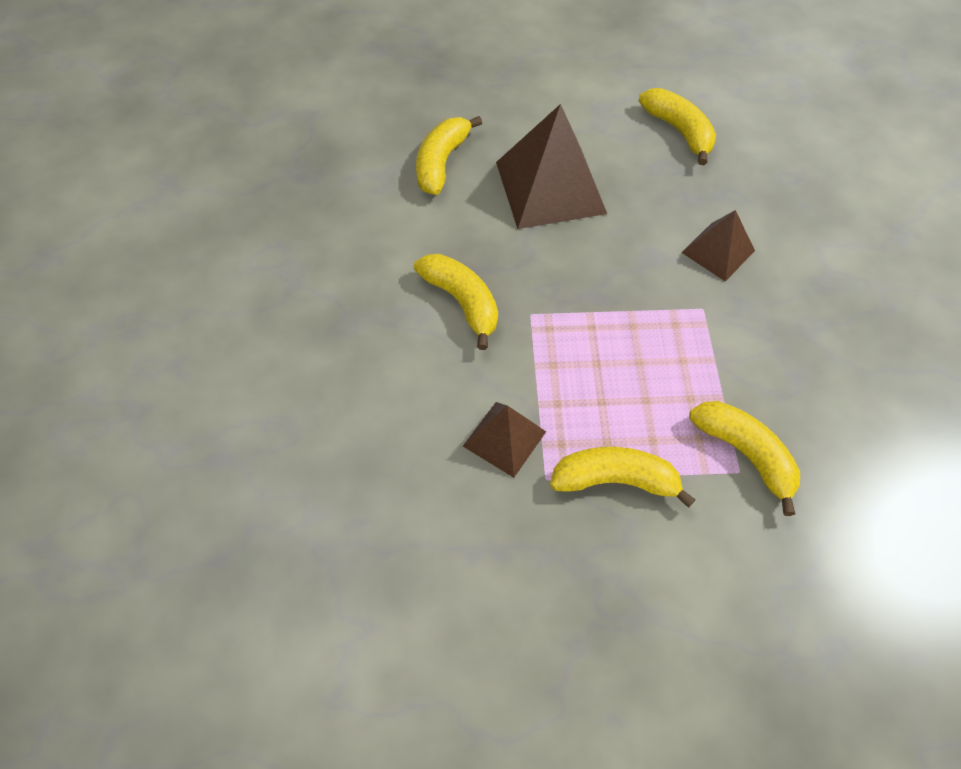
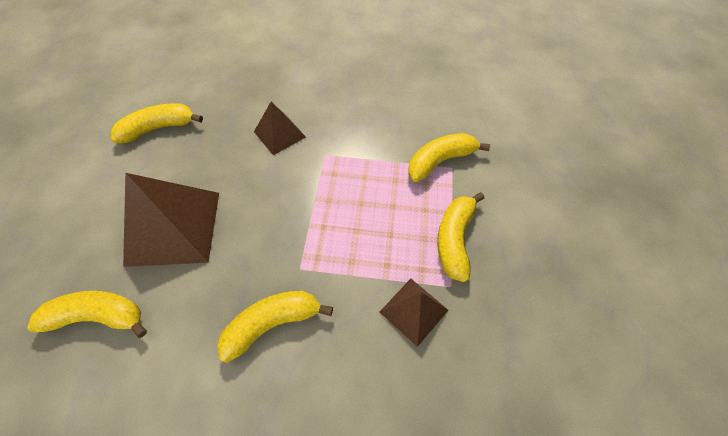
camera: 80 degrees left, 0 degrees up
yellow banana [416,116,482,195] -> yellow banana turned 150 degrees clockwise [27,291,147,338]

